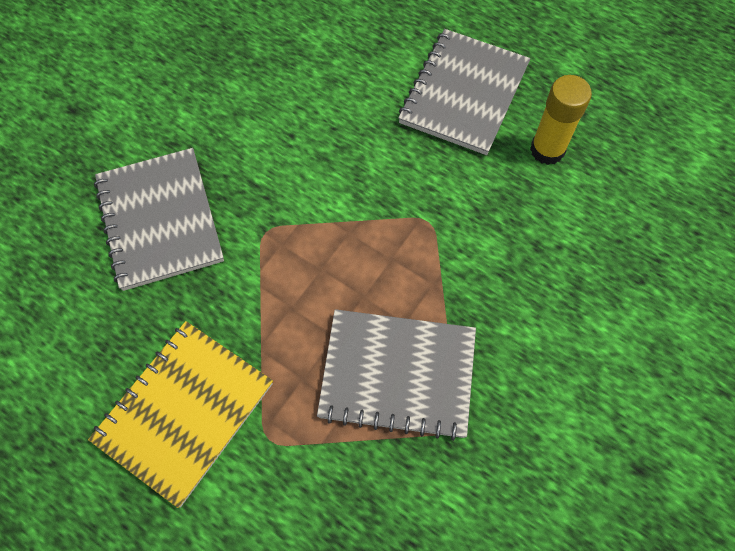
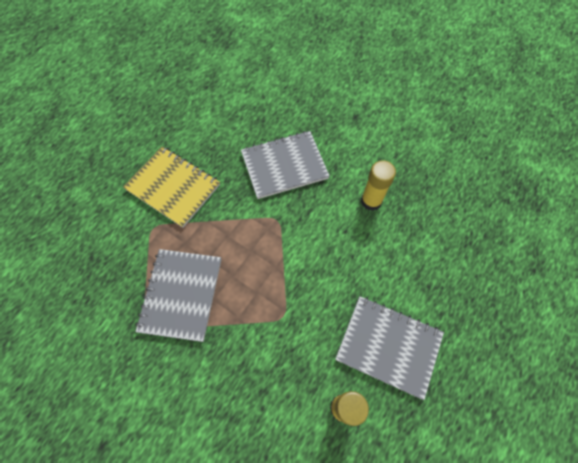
camera: 90 degrees right, 0 degrees up
none -> yellow glue stick [361,160,396,211]

